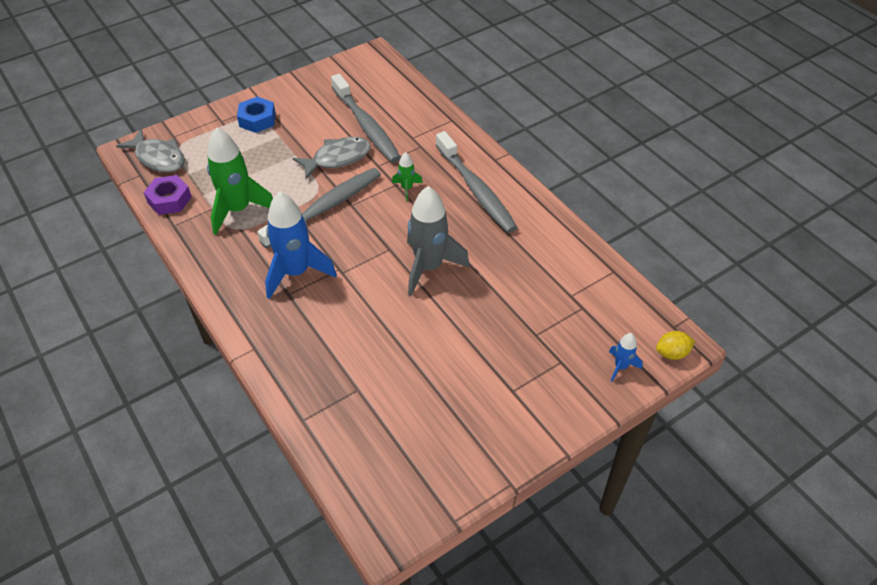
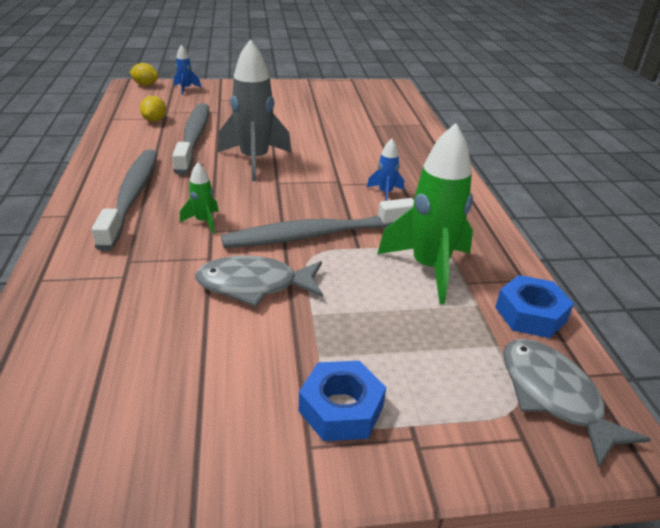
camera: 155 degrees left, 15 degrees down
purple nut [143,175,192,215] -> blue nut [495,275,574,338]
blue rocket [265,191,337,299] -> blue rocket [367,138,404,201], size x0.47
grey toothbrush [331,74,401,163] -> grey toothbrush moved to [172,103,209,175]
none -> yellow lemon [140,96,166,122]

